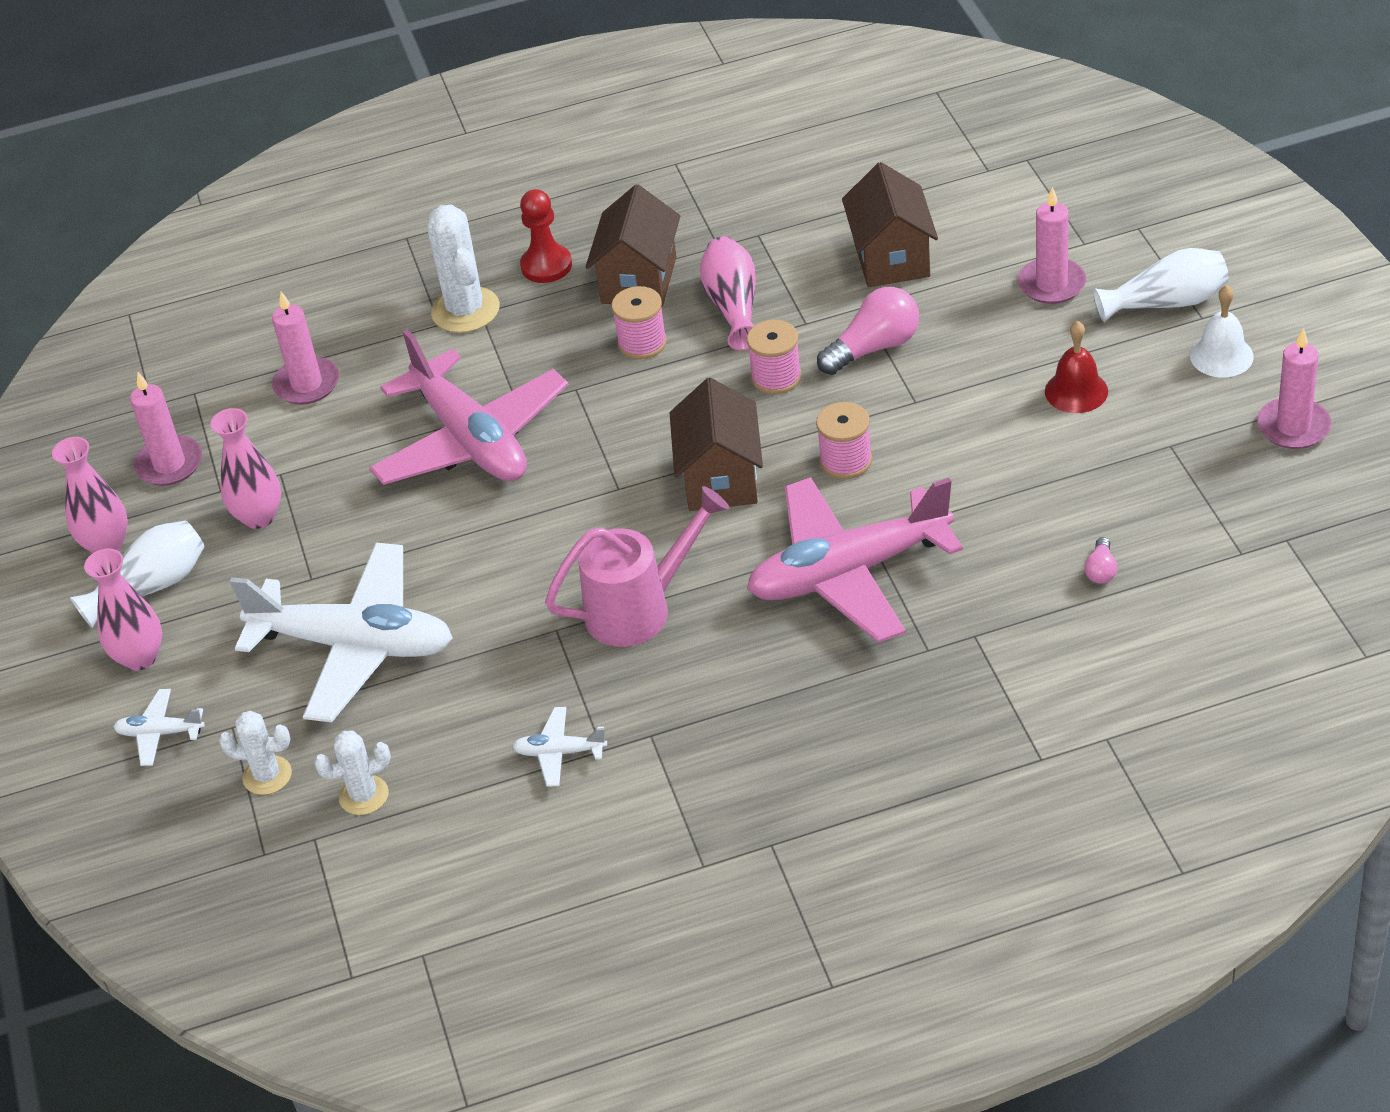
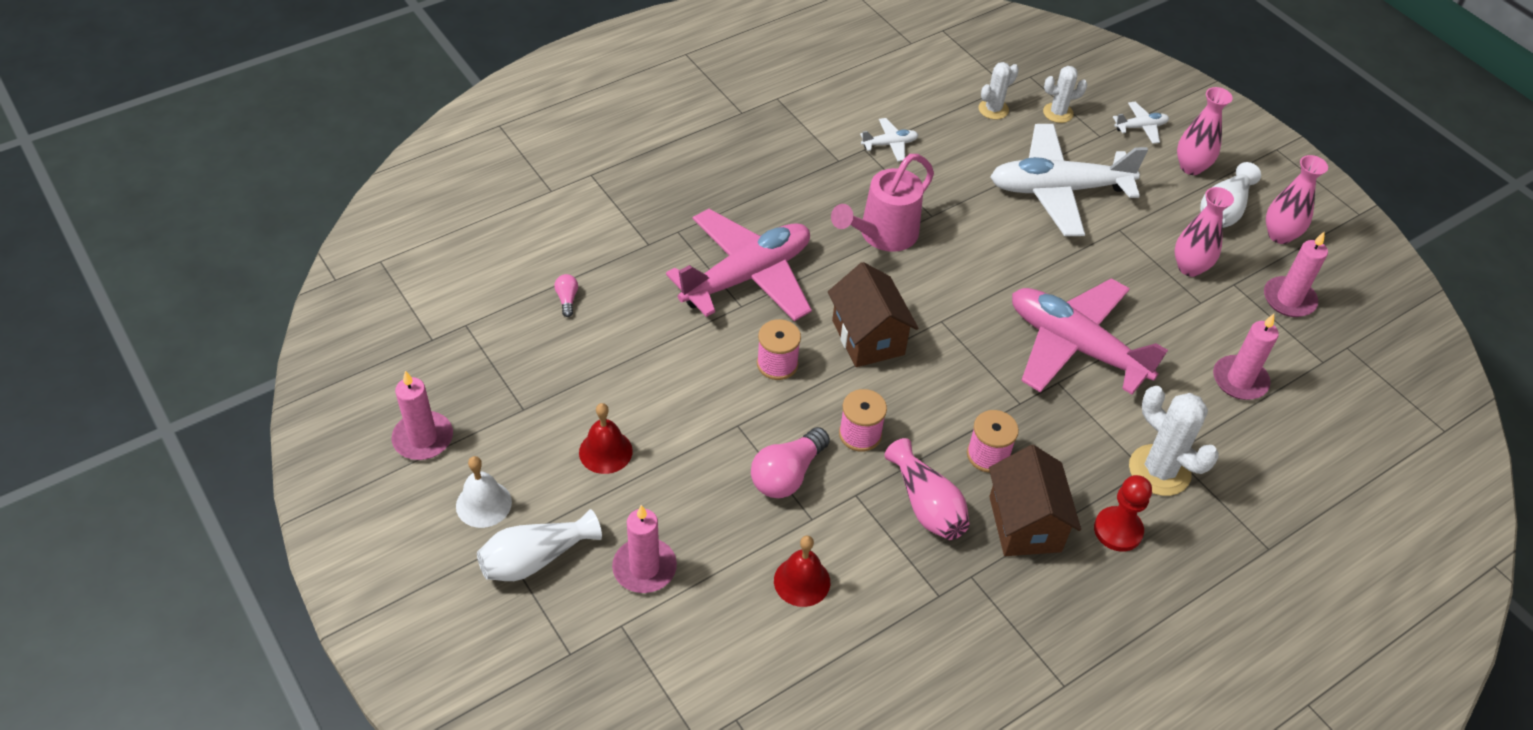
camera: 155 degrees right, 5 degrees up
brown house [842,162,938,287] -> red bell [774,535,830,607]

